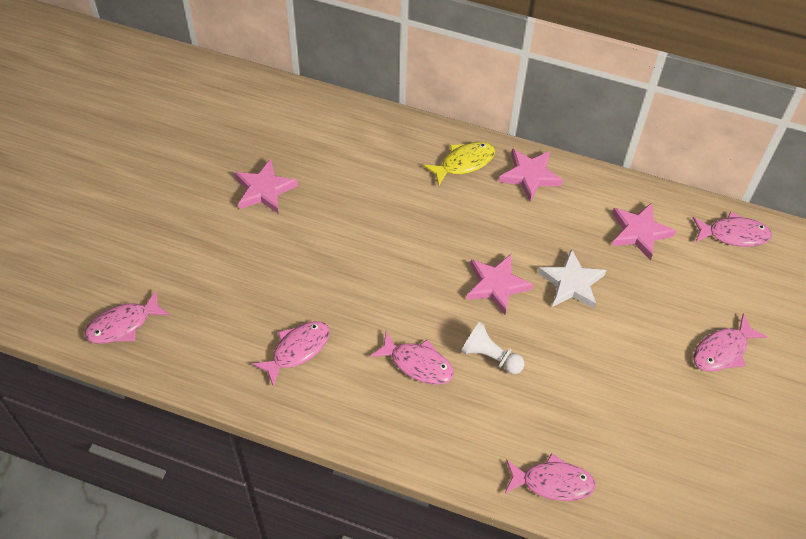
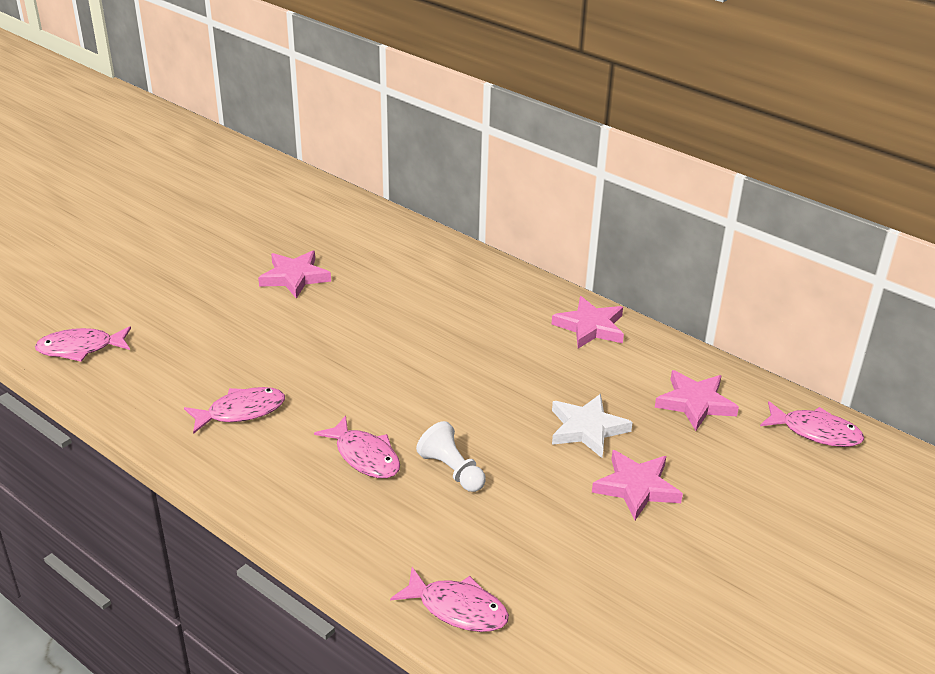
camera: 20 degrees right, 20 degrees down
yellow fish [423,142,495,187] -> none
pink star [466,254,533,315] -> pink star moved to [592,450,683,520]
pink fish [693,314,767,372] -> none

